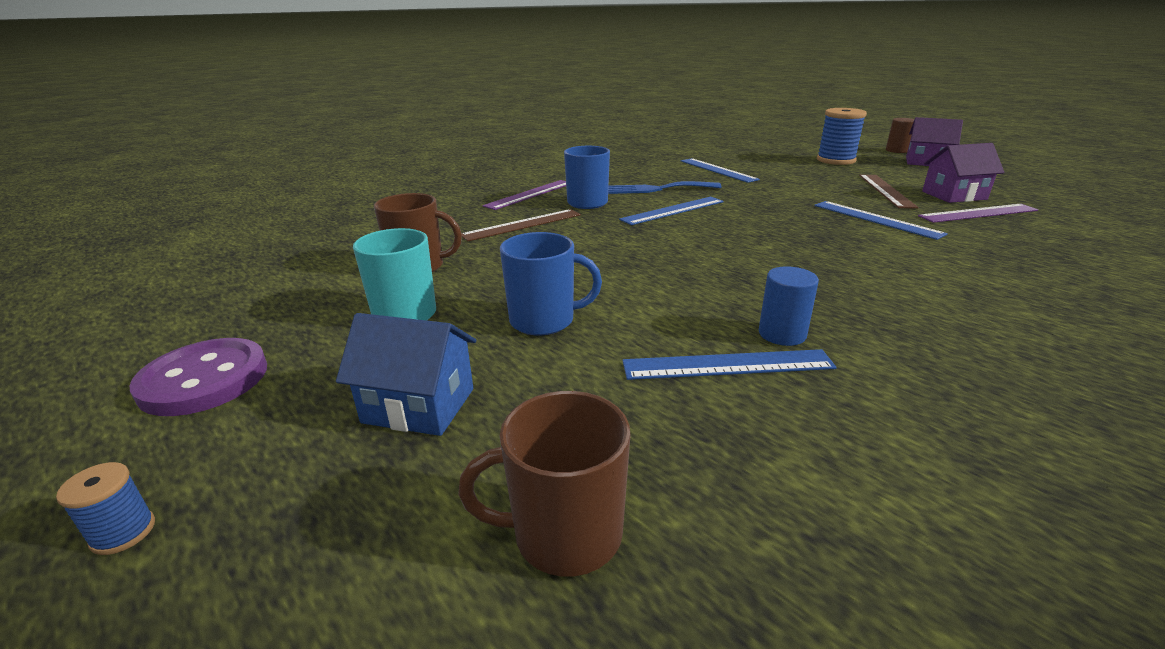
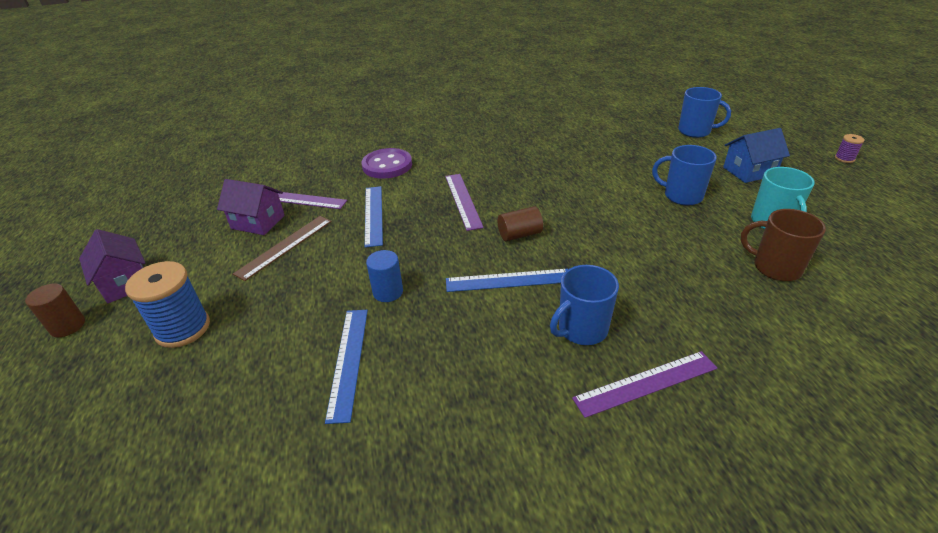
camera: 150 degrees left, 10 degrees up
blue spool [56,462,155,555] -> purple spool [835,134,865,163]
purple button [129,338,267,416] -> purple button moved to [362,148,412,179]
blue house [336,313,476,436] -> blue house turned 60 degrees counterclockwise [723,128,790,183]
brown mug [458,391,631,577] -> blue mug [678,87,731,138]
brown ruler [462,209,581,241] -> none
blue fork [608,181,721,194] -> none
blue ruler [622,349,837,380] -> none
blue cylinder [759,266,819,346] -> blue cylinder moved to [366,250,403,302]
none -> purple ruler [445,174,484,231]
none -> brown cylinder [498,206,543,241]

